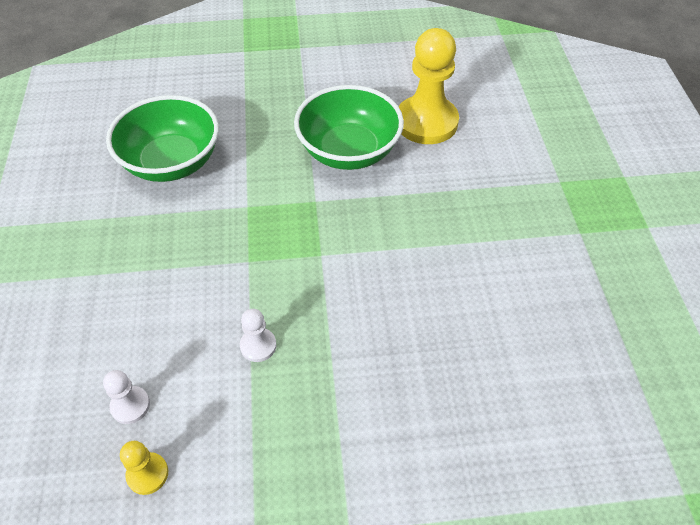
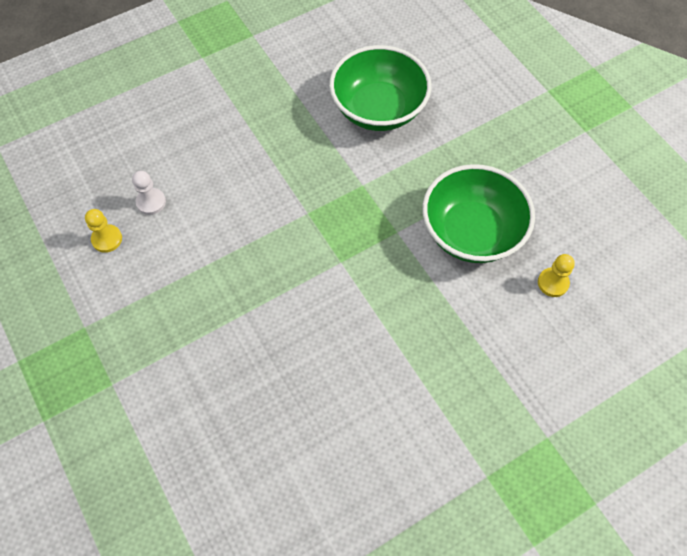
camera: 65 degrees right, 10 degrees up
white pawn [240,309,276,362] -> none
yellow pawn [398,28,459,144] -> yellow pawn [538,254,575,297], size x0.45

